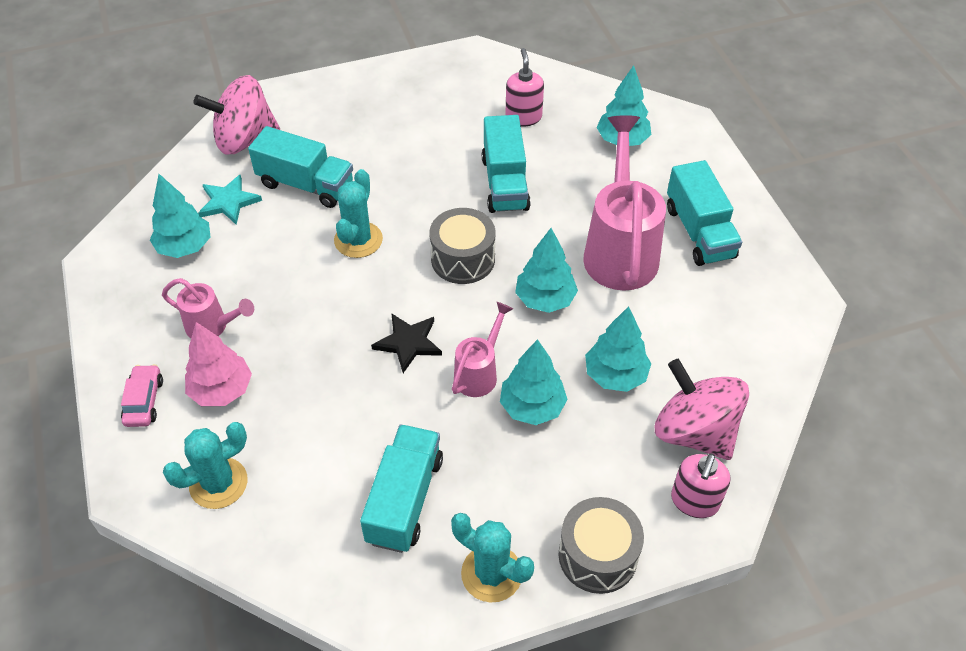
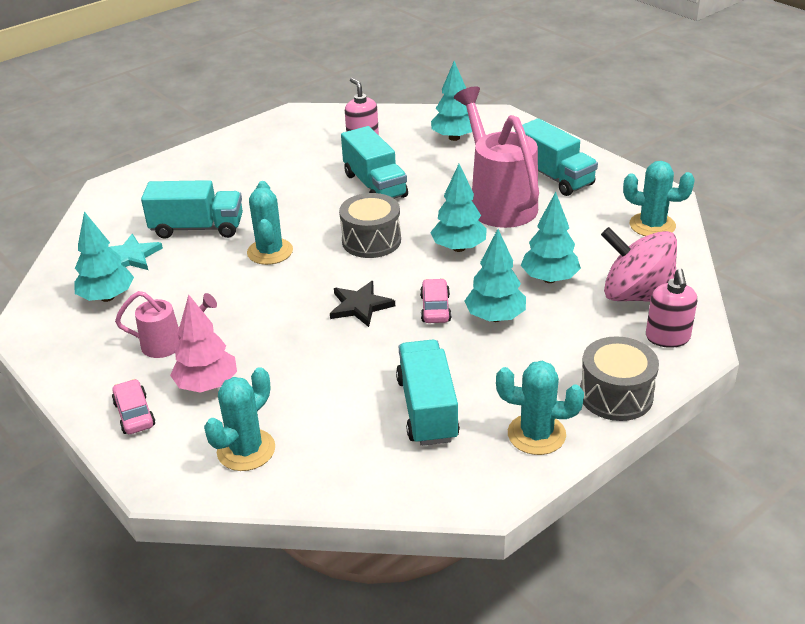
camera: 20 degrees left, 15 degrees down
pink spinning top [193,75,280,155] -> none
pink watering can [452,302,513,397] -> pink car [420,279,451,323]
none -> turquoise cactus [623,161,695,236]

